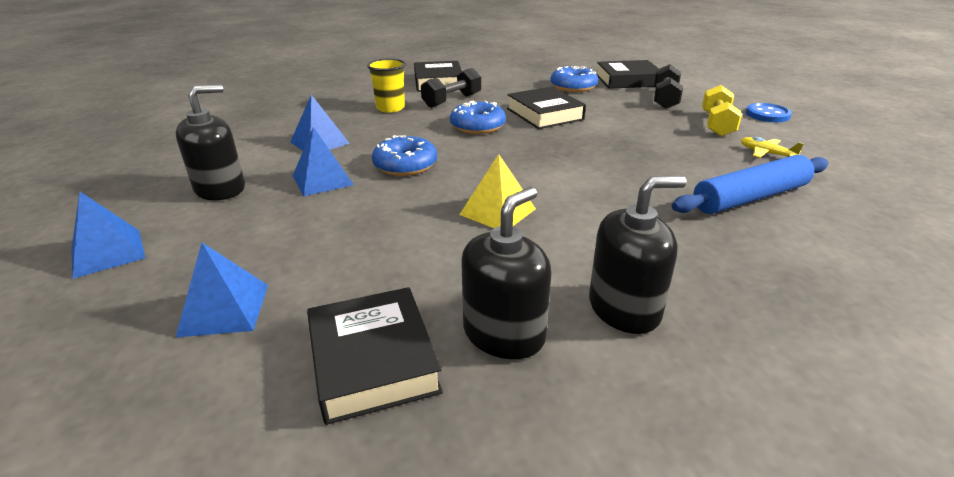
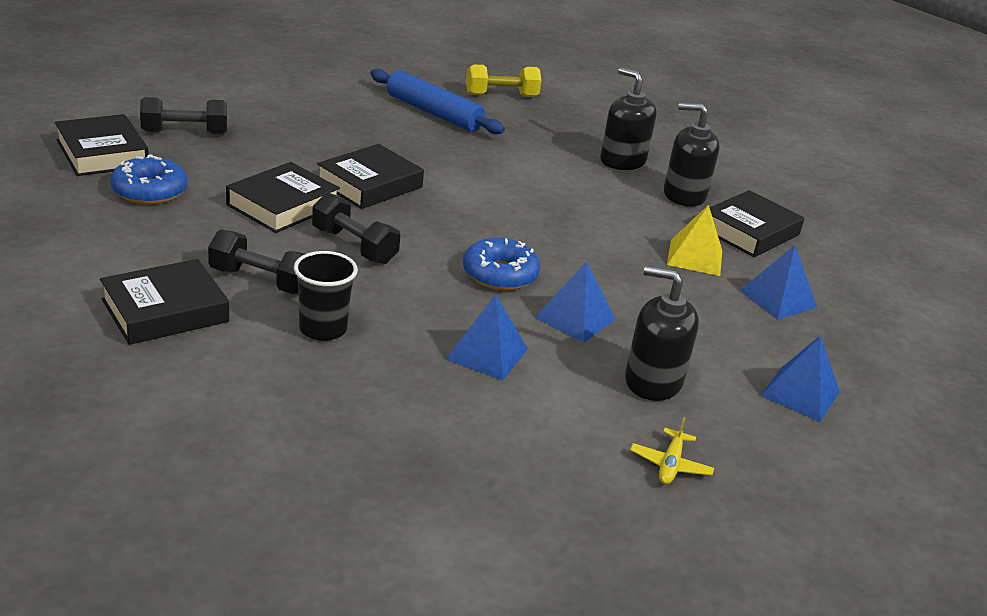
camera: 120 degrees left, 0 degrees up
yellow cup [367,59,406,113] -> black cup [294,251,358,341]
blue donut [450,100,506,134] -> black dumbbell [312,193,400,264]
yellow pyramid [459,154,536,228] -> yellow pyramid moved to [667,205,722,276]
yellow dumbbell [702,85,742,136] -> yellow dumbbell moved to [466,64,542,97]
yellow plane [741,137,804,158] -> yellow plane moved to [630,417,714,484]
blue button [746,103,792,122] -> none
none -> black book [317,144,424,209]

